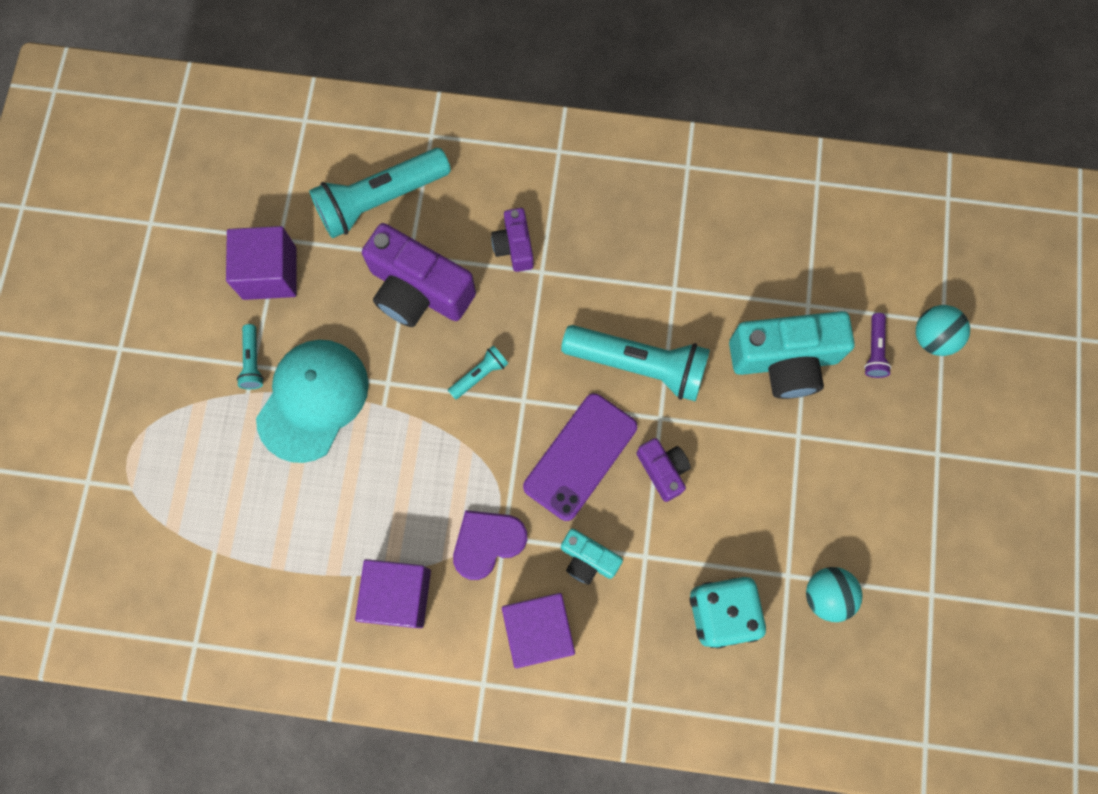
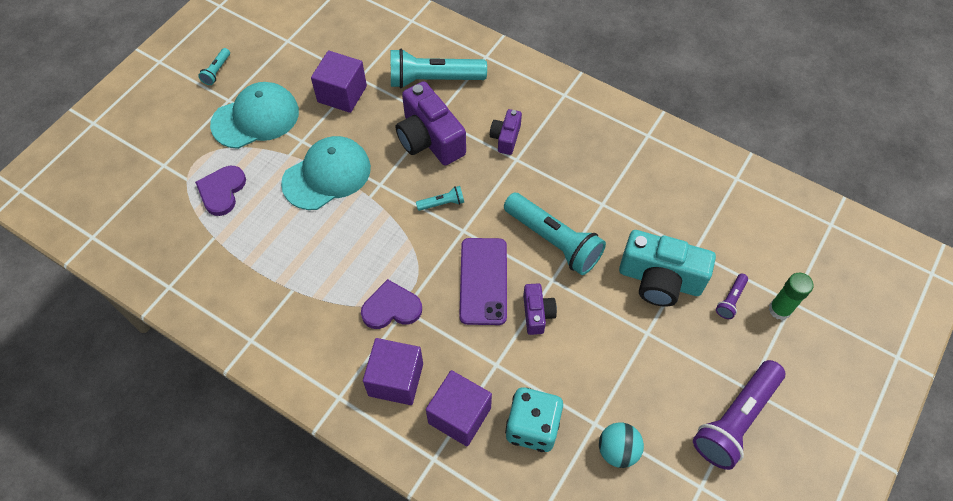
camera: 25 degrees right, 15 degrees down
turquoise flashlight [237,324,264,389] -> turquoise flashlight moved to [198,48,230,85]
purple cube [355,559,431,628] -> purple cube moved to [426,370,492,446]
purple phone [523,393,637,521] -> purple phone turned 60 degrees counterclockwise [459,238,507,325]
turquoise camera [561,529,623,585] -> none
turquoise ball [916,305,970,356] -> green glue stick [769,273,813,320]
none -> purple heart [195,166,246,216]
none -> turquoise cap [210,82,299,149]
none -> purple flashlight [693,360,785,470]

